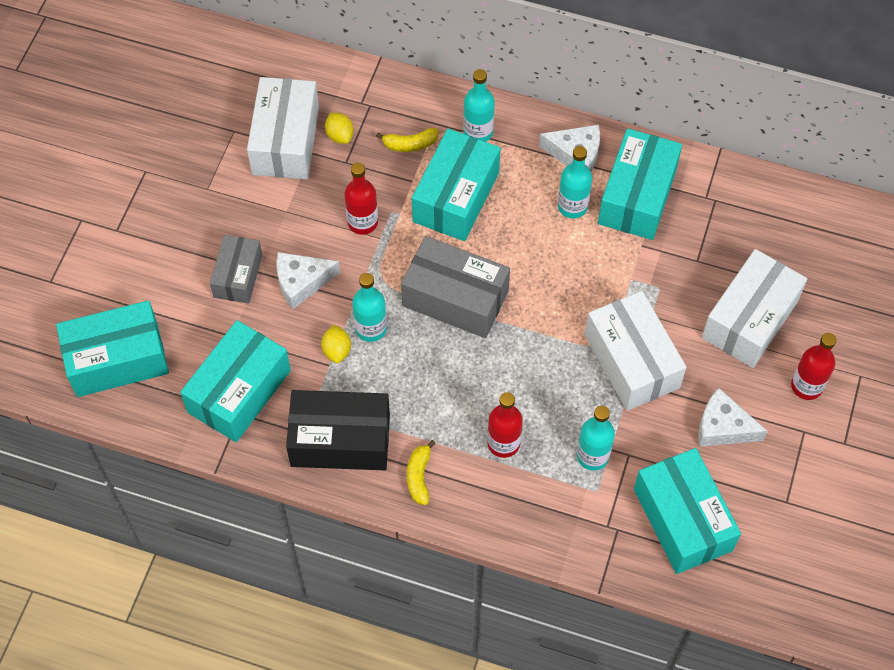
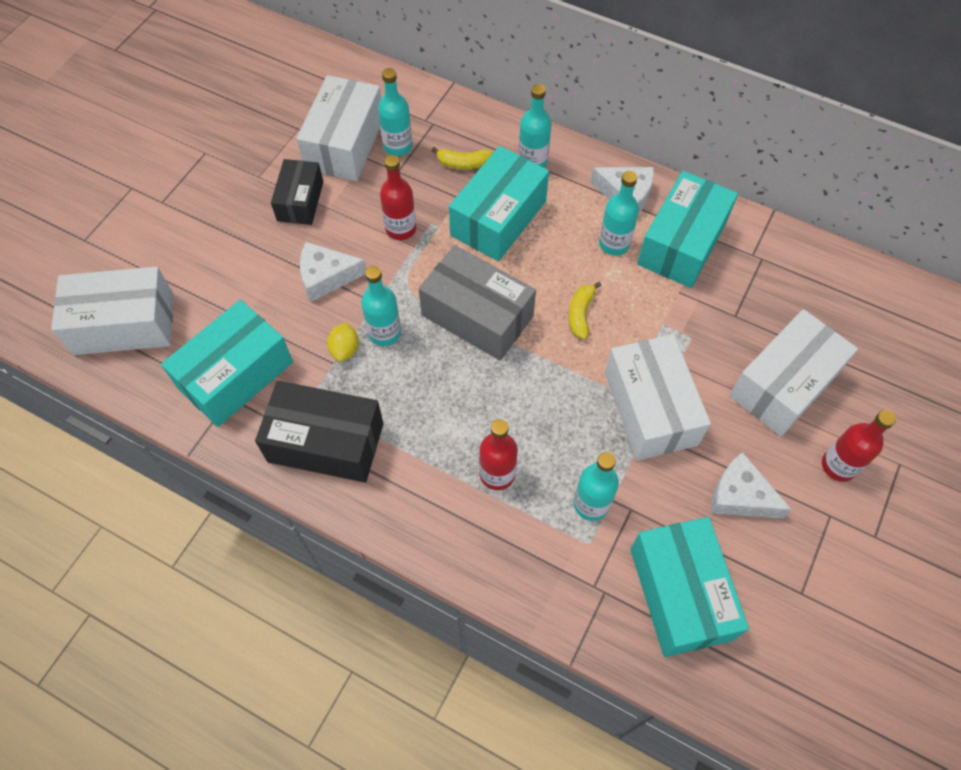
camera: 10 degrees right, 0 degrees up
turquoise box [56,300,169,397] -> white box [51,267,174,355]
grey box [210,235,263,304] -> none
yellow lemon [325,113,354,144] -> turquoise bottle [378,68,413,156]
yellow banana [407,440,436,505] -> yellow banana moved to [569,282,602,339]
none -> black box [271,159,323,225]

